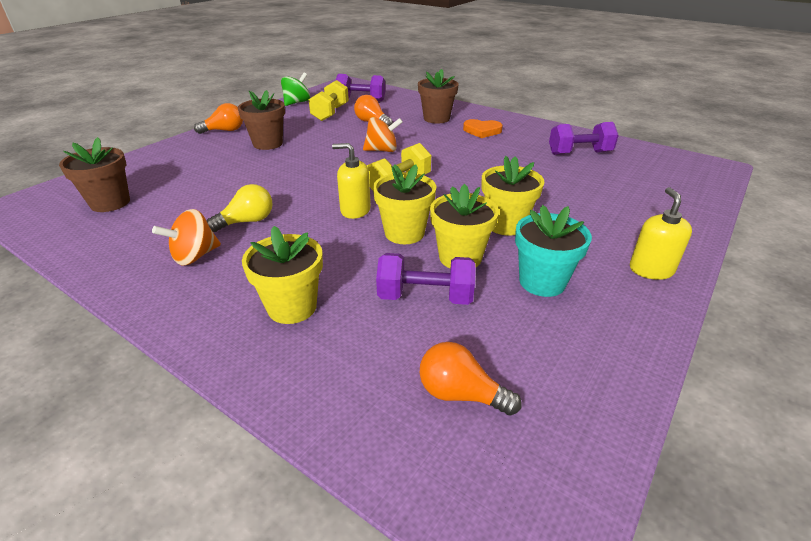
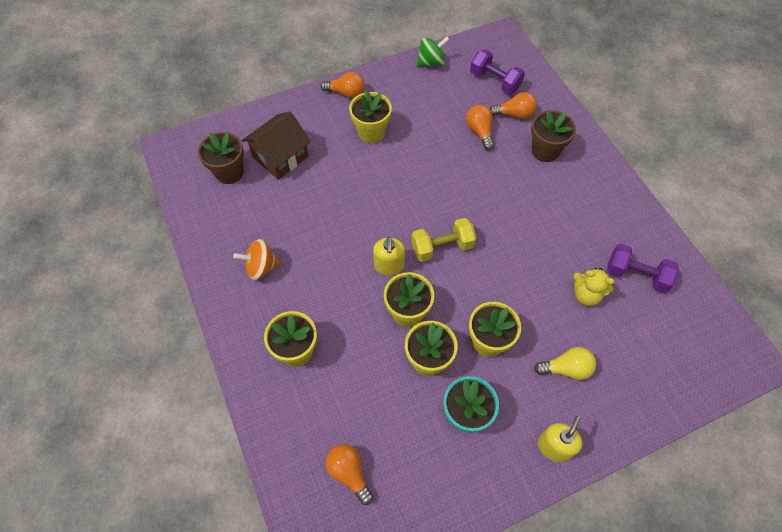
camera: 30 degrees right, 25 degrees up
yellow light bulb [207,184,273,232] -> yellow light bulb moved to [534,347,596,380]
brown flower pot [238,90,285,150] -> yellow flower pot [349,90,392,143]
yellow dumbbell [309,80,349,121] -> none
yellow soap dispenser [332,143,371,219] -> yellow soap dispenser turned 135 degrees counterclockwise [373,237,405,276]
orange spinning top [363,117,403,152] -> none
purple dumbbell [376,253,476,305] -> none
orange heart [463,119,503,138] -> none
none -> brown house [242,111,311,180]
none -> orange light bulb [489,92,537,119]
none -> yellow teddy bear [573,268,615,306]

